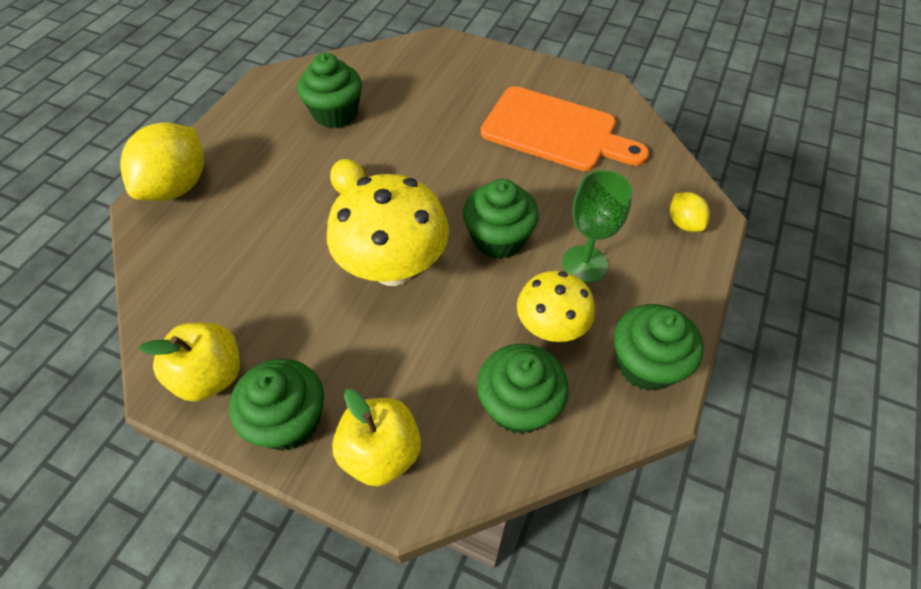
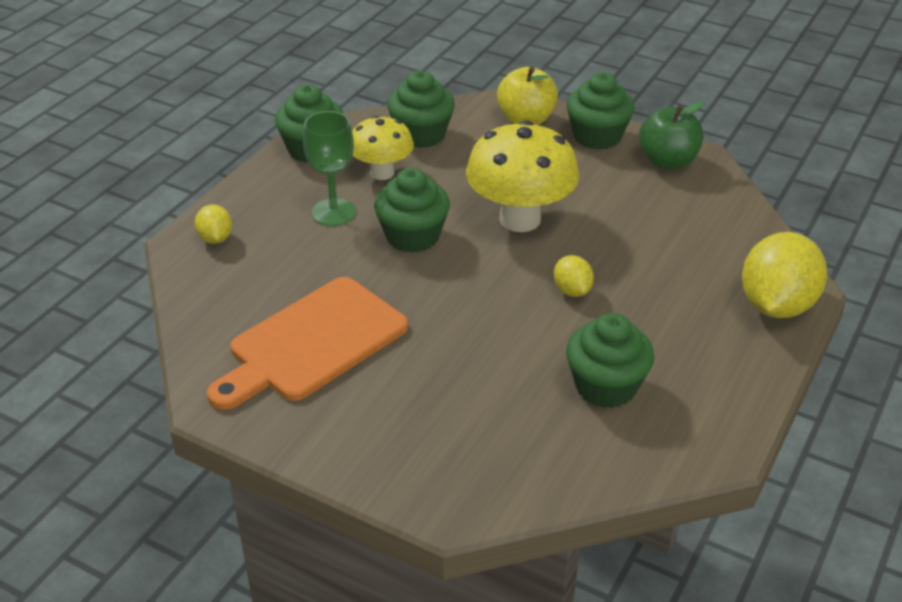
camera: 175 degrees left, 15 degrees down
yellow apple [138,322,240,402] -> green apple [639,101,705,169]
orange cutting board [481,86,649,171] -> orange cutting board turned 75 degrees counterclockwise [207,277,408,410]

